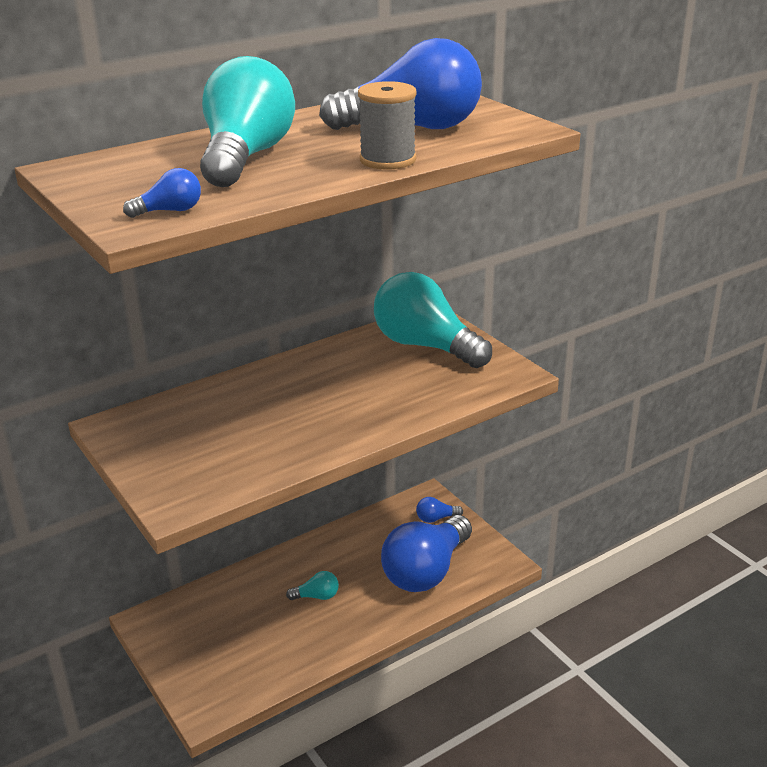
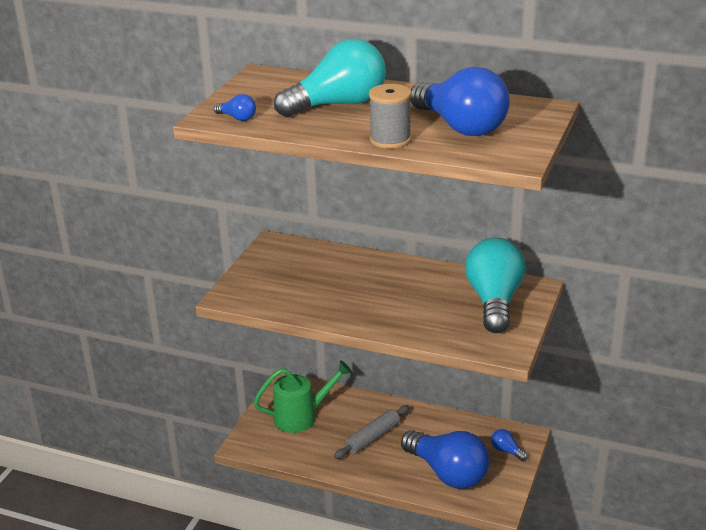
camera: 55 degrees right, 0 degrees up
turquoise light bulb [286,571,339,600] -> grey rolling pin [334,405,410,459]
blue light bulb [381,515,472,592] -> blue light bulb turned 135 degrees counterclockwise [401,430,489,489]
none -> green watering can [253,360,352,433]

